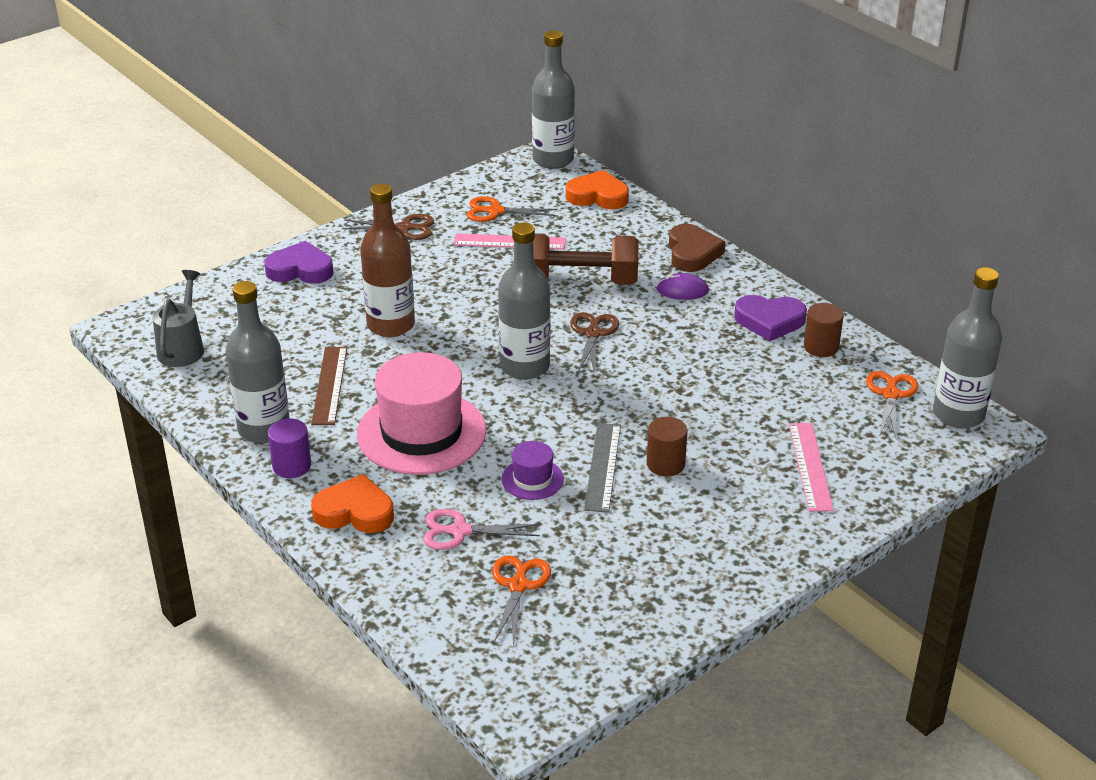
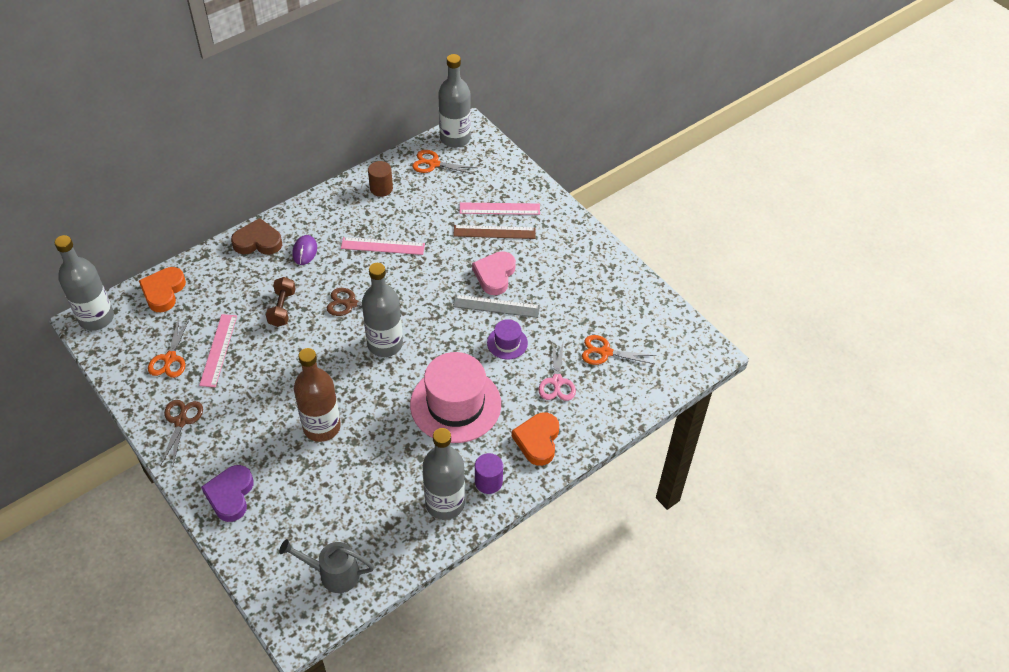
camera: 90 degrees left, 15 degrees up
brown ruler [311,347,347,425] -> brown ruler moved to [453,225,536,239]
brown dumbbell [533,233,639,285] -> brown dumbbell [266,277,296,327], size x0.56
brown cylinder [647,417,688,476] -> pink heart [472,251,516,295]
purple heart [734,295,807,341] -> none
none -> pink ruler [341,237,425,255]

